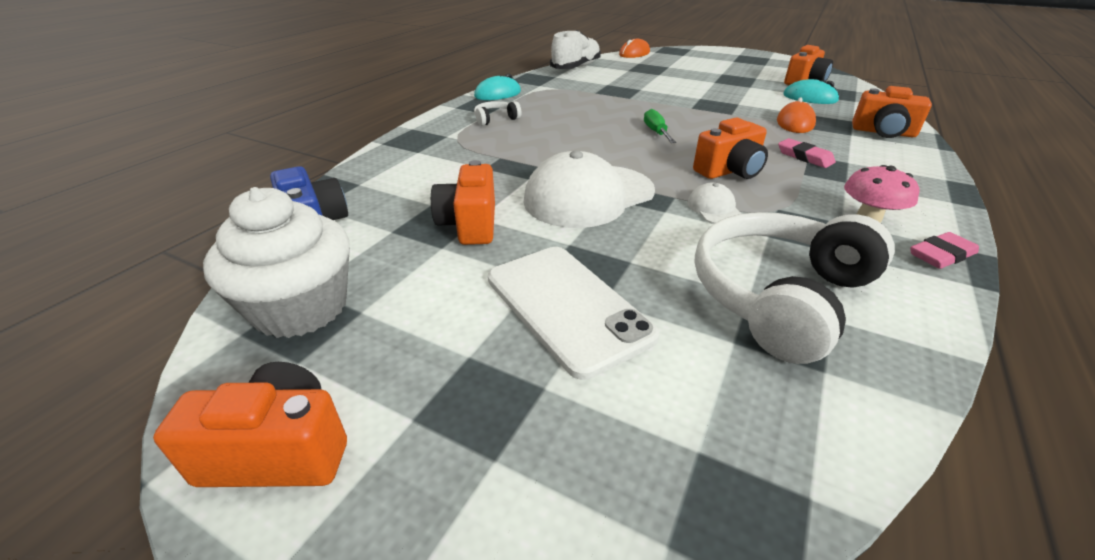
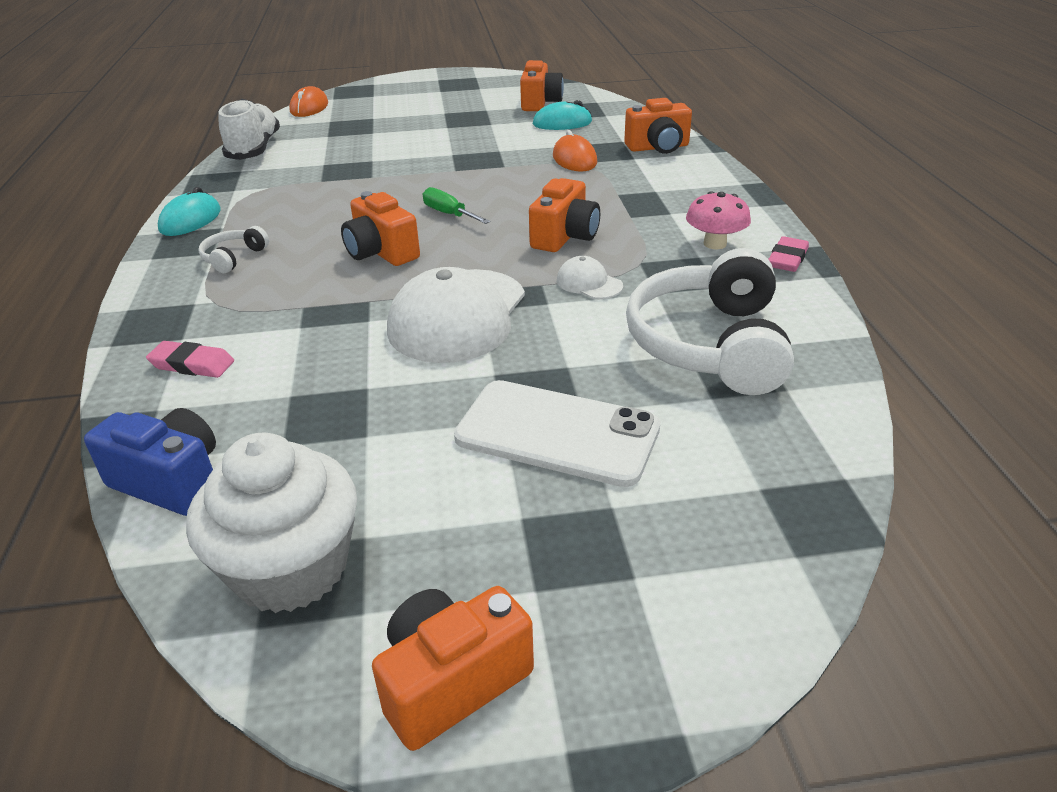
camera: 35 degrees left, 0 degrees up
orange camera [431,160,495,245] -> orange camera moved to [341,191,420,266]
pink eraser [778,138,836,168] -> pink eraser moved to [146,341,234,378]

